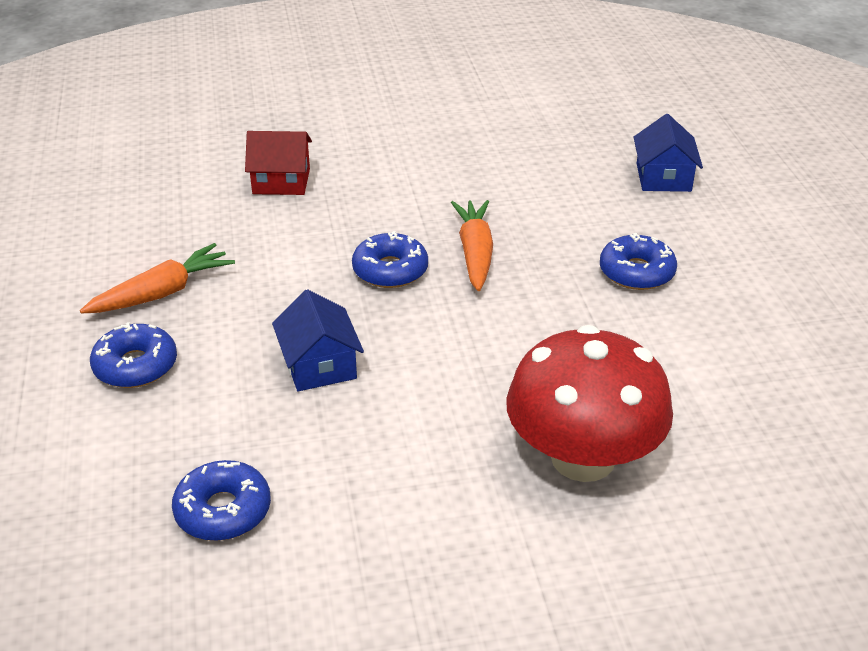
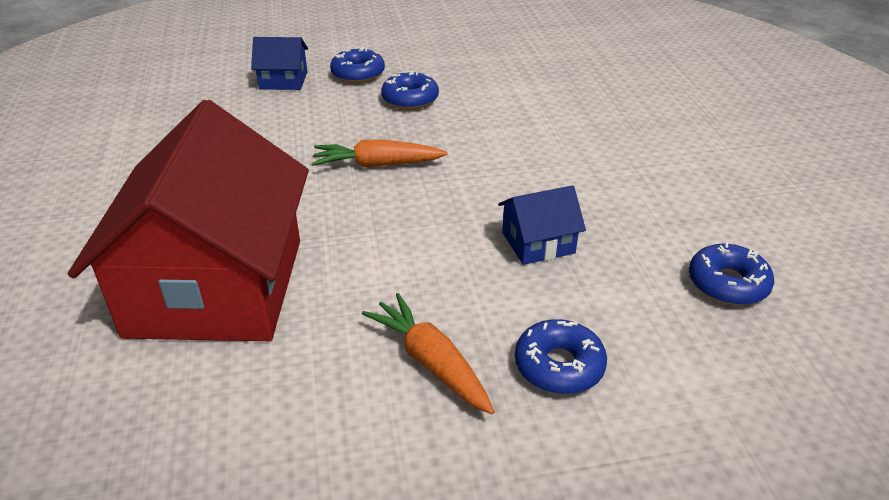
camera: 90 degrees left, 0 degrees up
red house [245,131,312,195] -> red house [68,100,309,341], size x2.46
blue donut [352,231,428,288] -> blue donut moved to [330,47,385,83]
red mushroom [506,325,673,482] -> none

